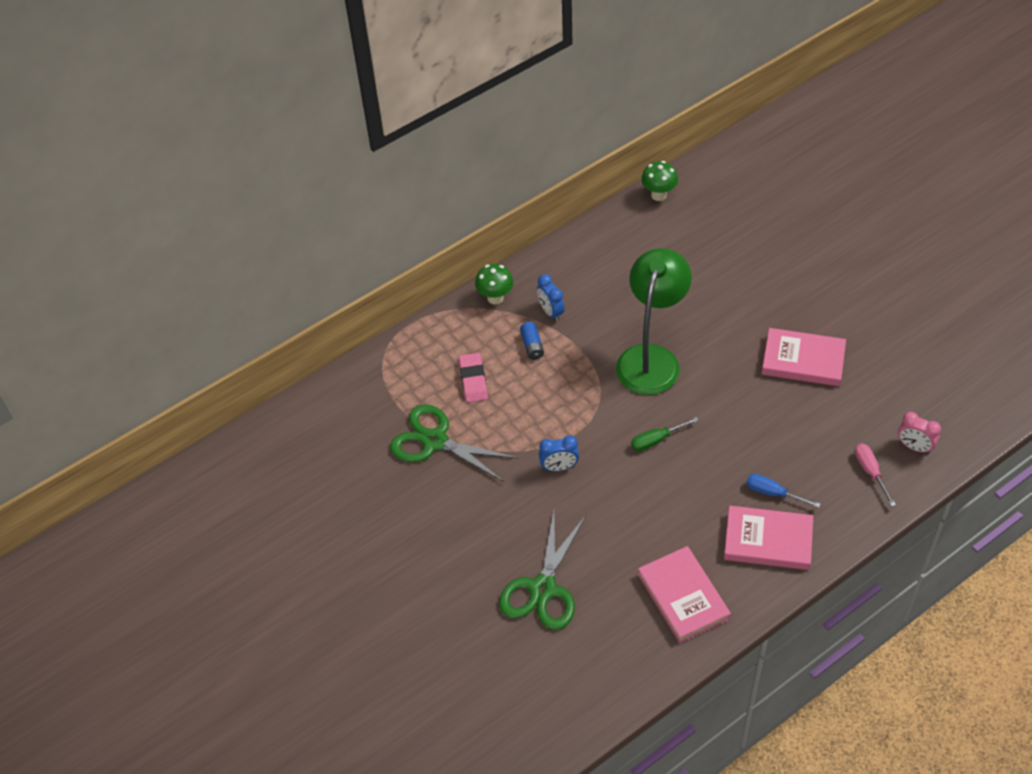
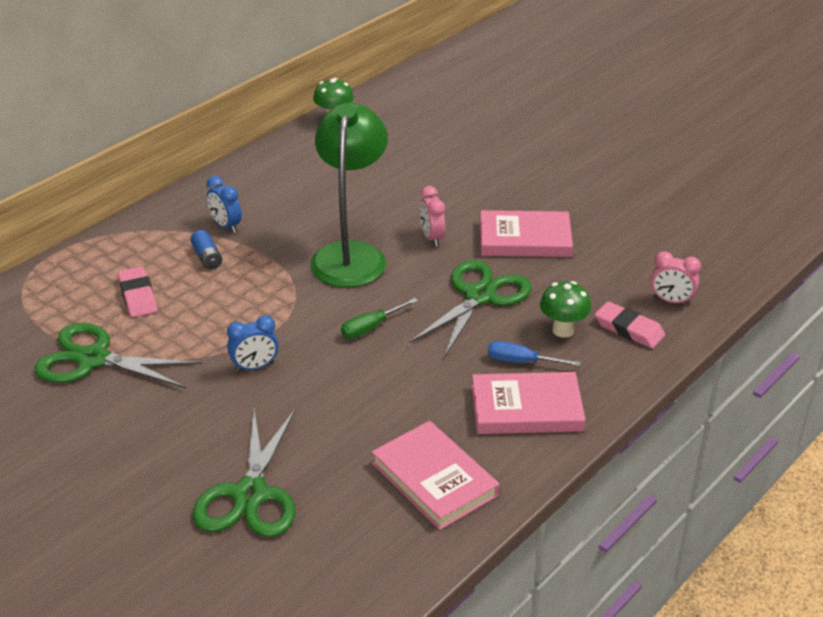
camera: 15 degrees left, 15 degrees down
green mushroom [475,264,513,305] -> green mushroom moved to [540,281,591,338]
pink screwdriver [855,444,896,507] -> pink eraser [595,301,665,348]
none -> green scissors [410,260,532,358]
none -> pink clock [420,186,446,247]

